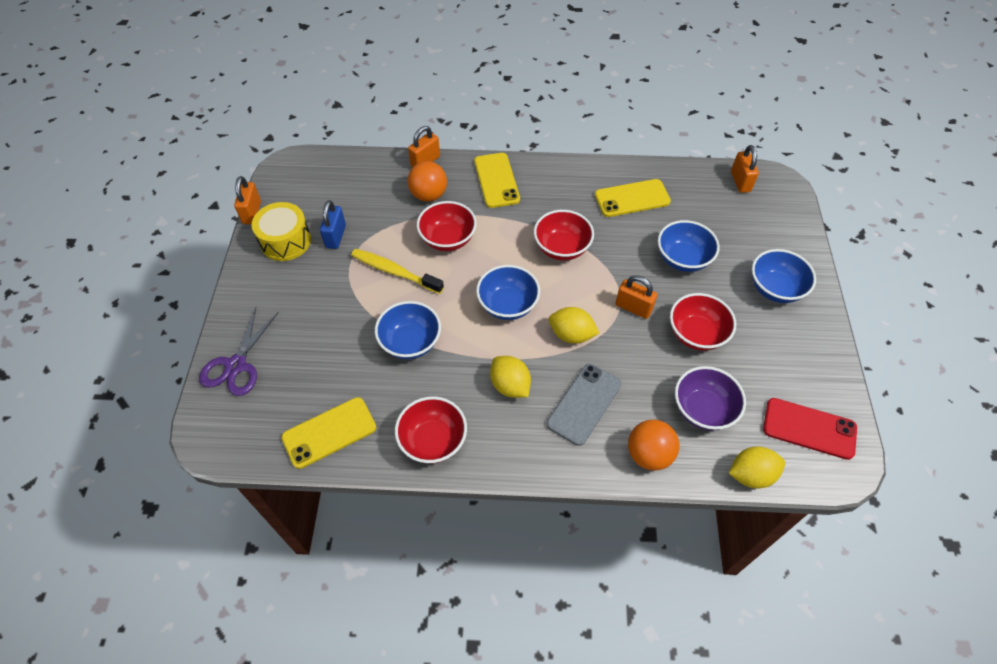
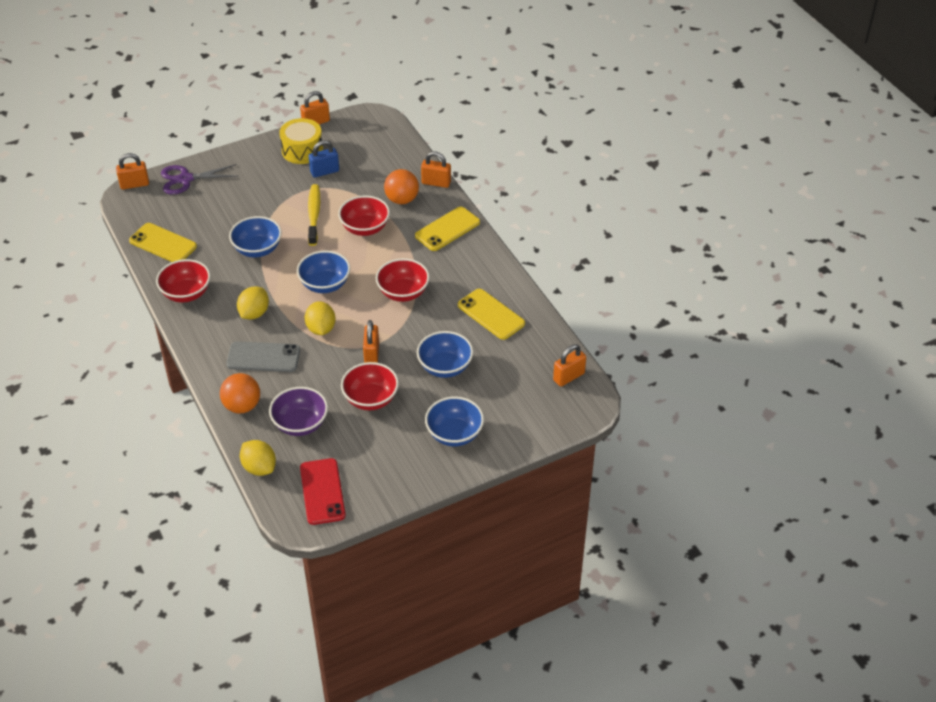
camera: 60 degrees right, 10 degrees down
none -> orange padlock [116,153,149,189]

